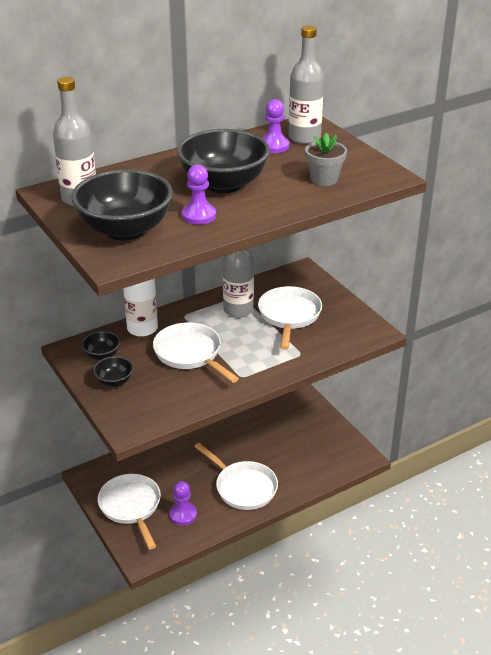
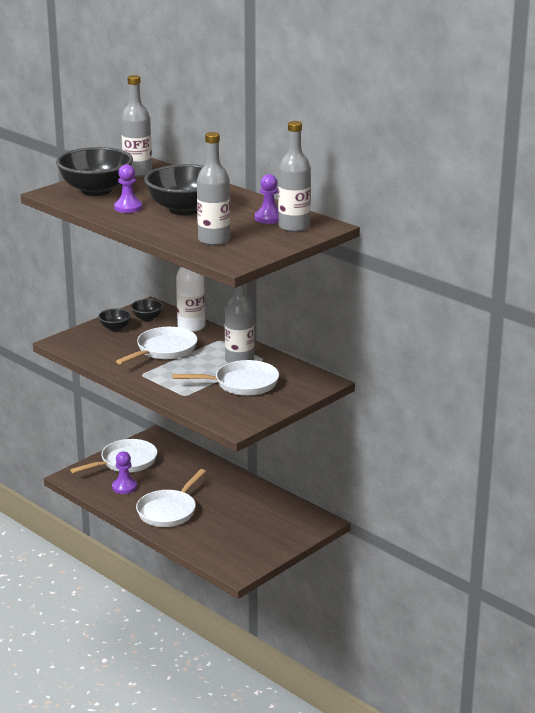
camera: 75 degrees right, 10 degrees down
grey flower pot [305,133,347,186] -> grey bottle [197,132,230,246]

